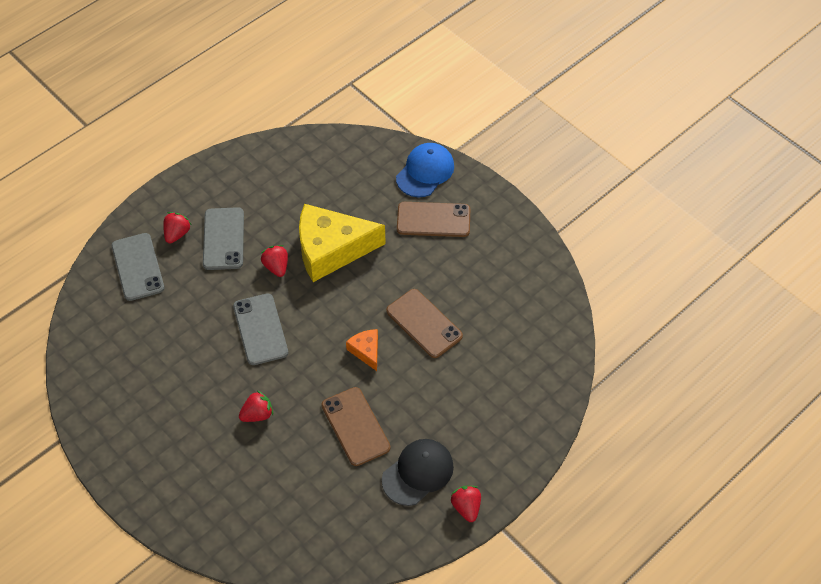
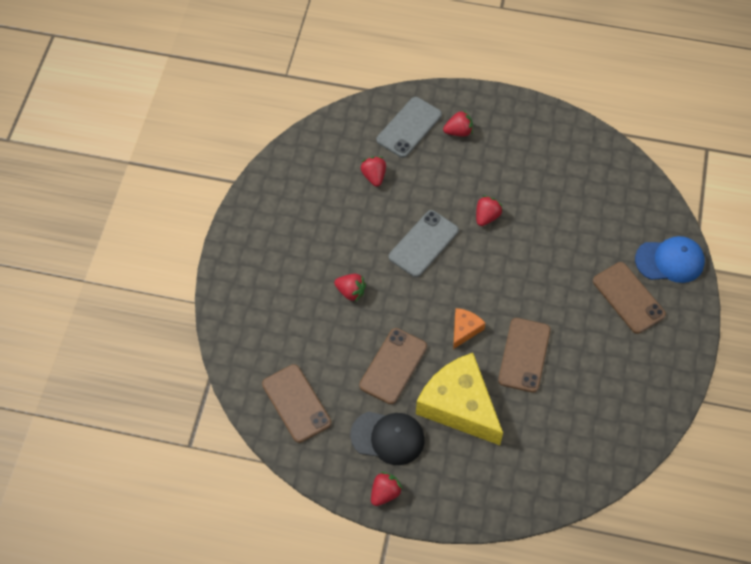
camera: 55 degrees right, 5 degrees up
grey phone [203,207,244,270] -> none
yellow cheese [299,204,386,282] -> yellow cheese moved to [416,353,503,445]
none -> brown phone [262,364,331,443]
none -> red strawberry [361,156,386,187]

